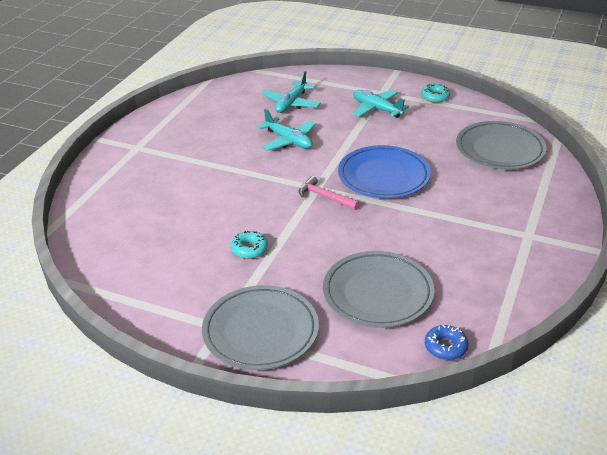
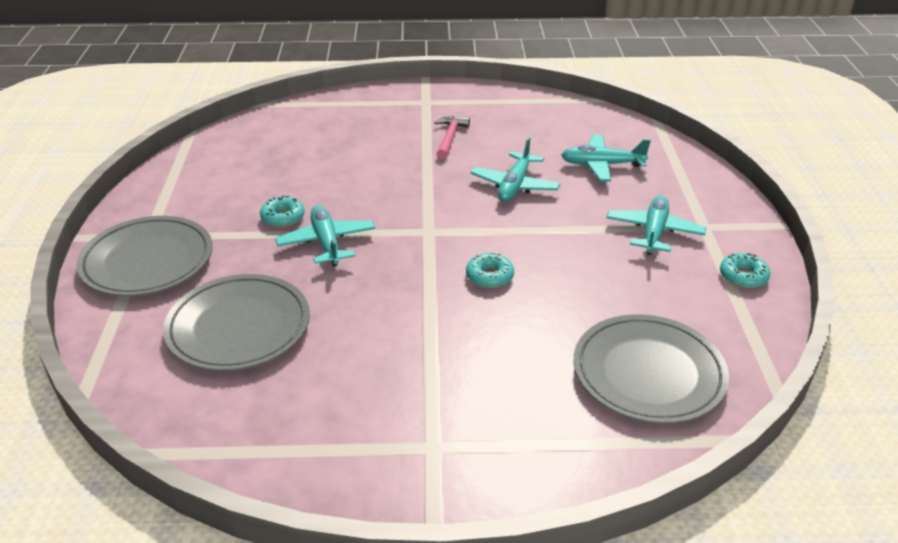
camera: 65 degrees right, 0 degrees up
pink hammer [299,176,360,210] -> pink hammer moved to [434,116,470,159]
blue plate [338,145,431,198] -> turquoise donut [466,252,514,288]
blue donut [425,325,469,360] -> none
none -> turquoise plane [275,205,375,267]

